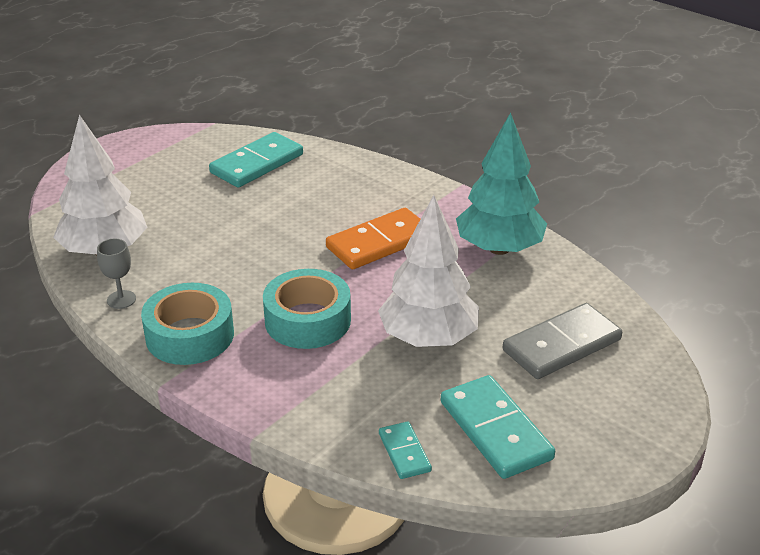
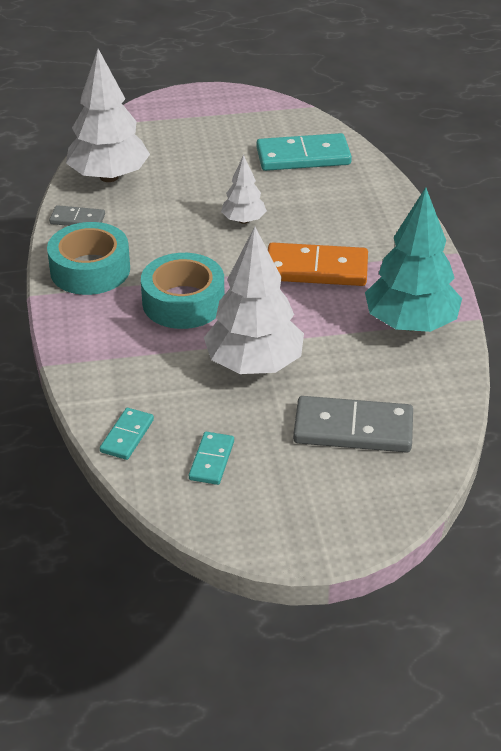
camera: 40 degrees right, 5 degrees up
grey goblet [97,239,136,309] -> grey domino [49,205,105,226]
turquoise domino [441,375,555,479] -> turquoise domino [189,432,234,485], size x0.54
none -> white tree [221,155,267,224]

